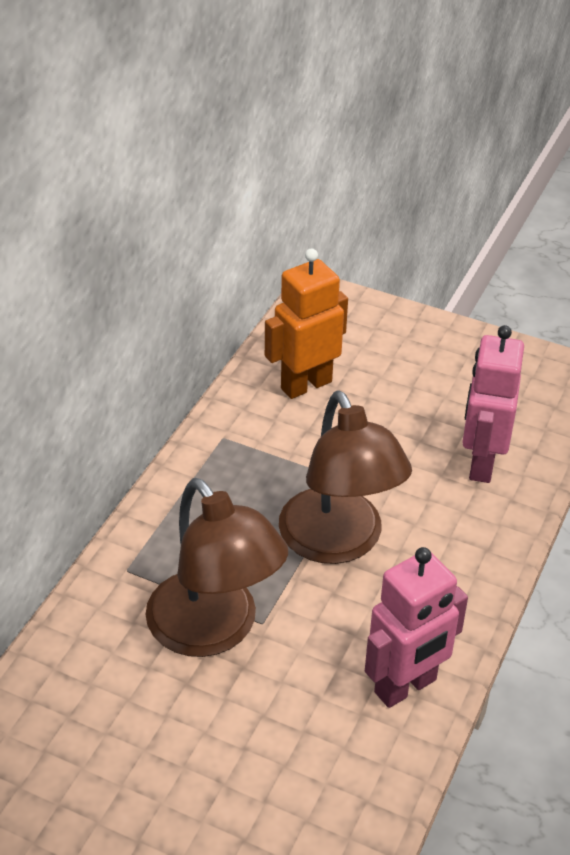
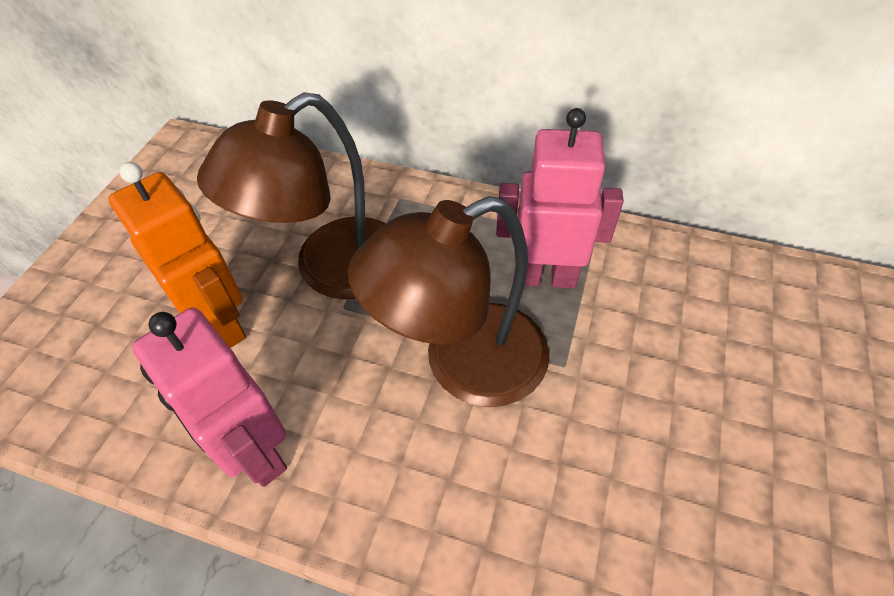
camera: 85 degrees right, 10 degrees up
orange robot [265,248,348,399] -> orange robot moved to [108,162,246,348]
pink robot [462,325,524,483] -> pink robot moved to [496,108,624,289]

